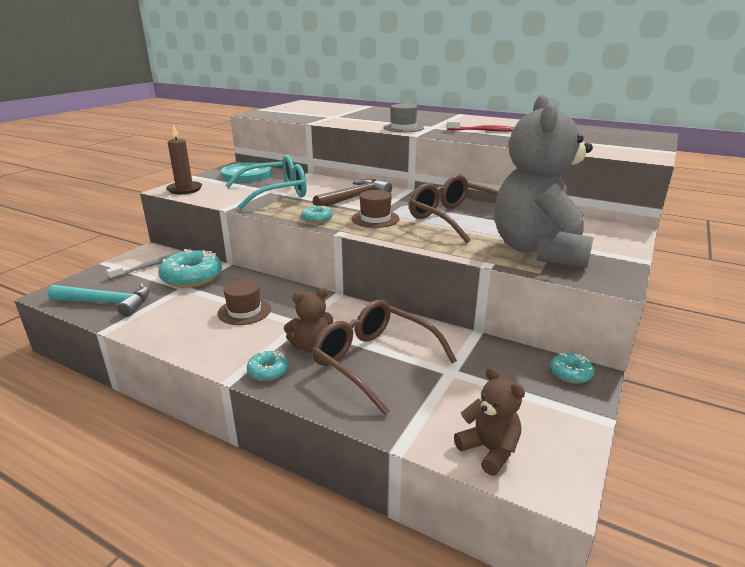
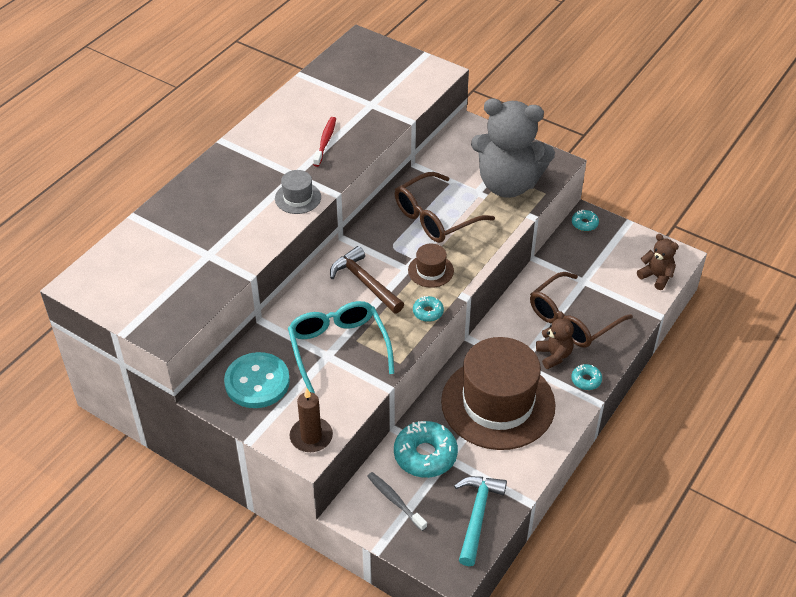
camera: 85 degrees left, 20 degrees up
brown hat [218,280,271,325] -> brown hat [441,337,556,450], size x2.40
brown teddy bear [454,367,525,476] -> brown teddy bear turned 75 degrees clockwise [637,234,679,290]

